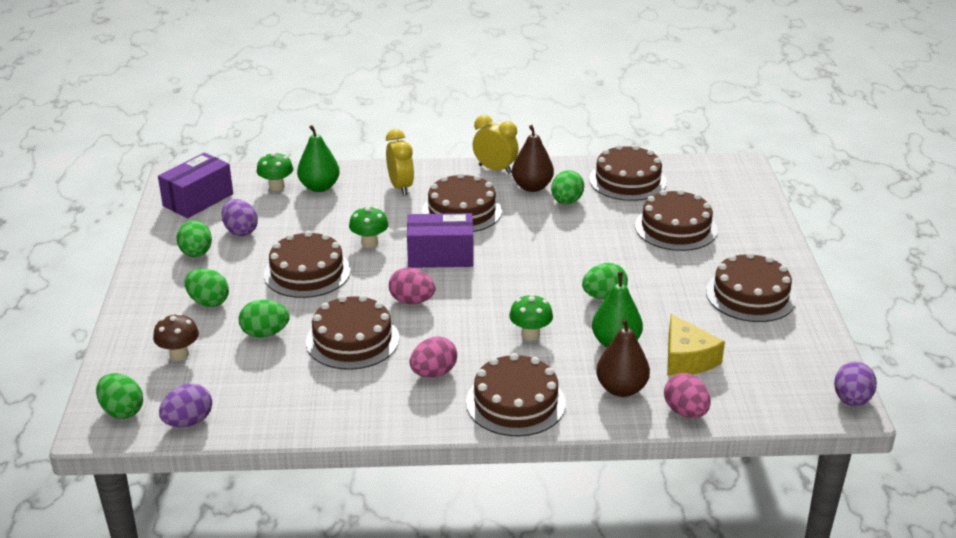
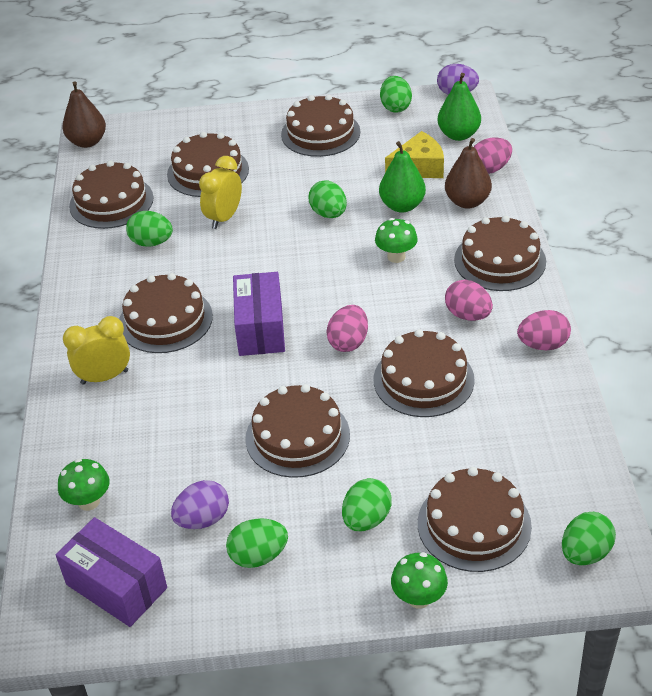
camera: 90 degrees left, 10 degrees up
brown mushroom [153,313,199,361] -> brown cake [418,467,532,572]
purple egg [159,383,212,427] -> none
green egg [239,300,290,338] -> green egg moved to [380,76,412,113]
green pear [297,125,340,192] -> green pear moved to [437,73,481,141]
green mushroom [349,207,388,248] -> green mushroom moved to [391,552,448,609]
yellow clock [473,115,519,174] -> yellow clock moved to [199,156,242,229]
brown pear [512,125,554,192] -> brown pear moved to [63,81,106,148]
none -> pink egg [517,310,571,350]

